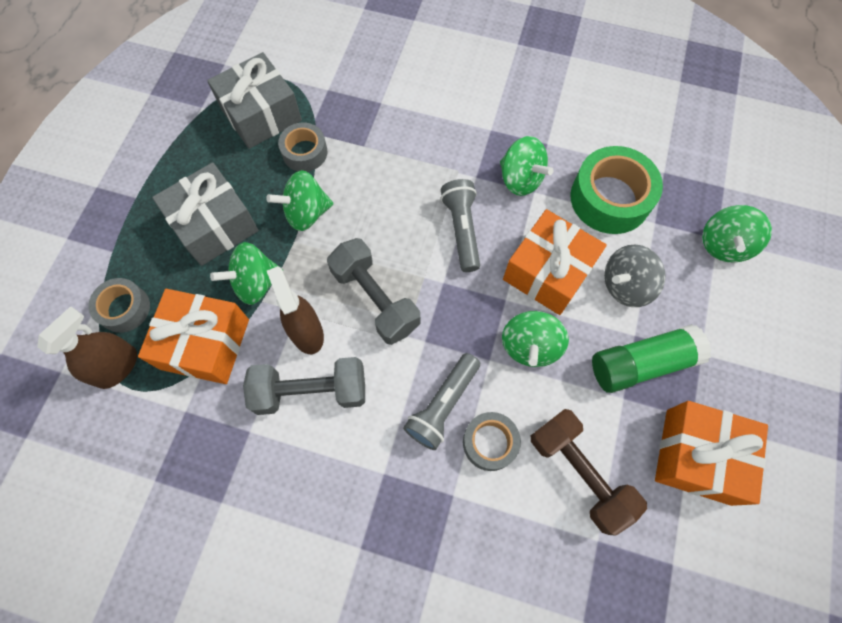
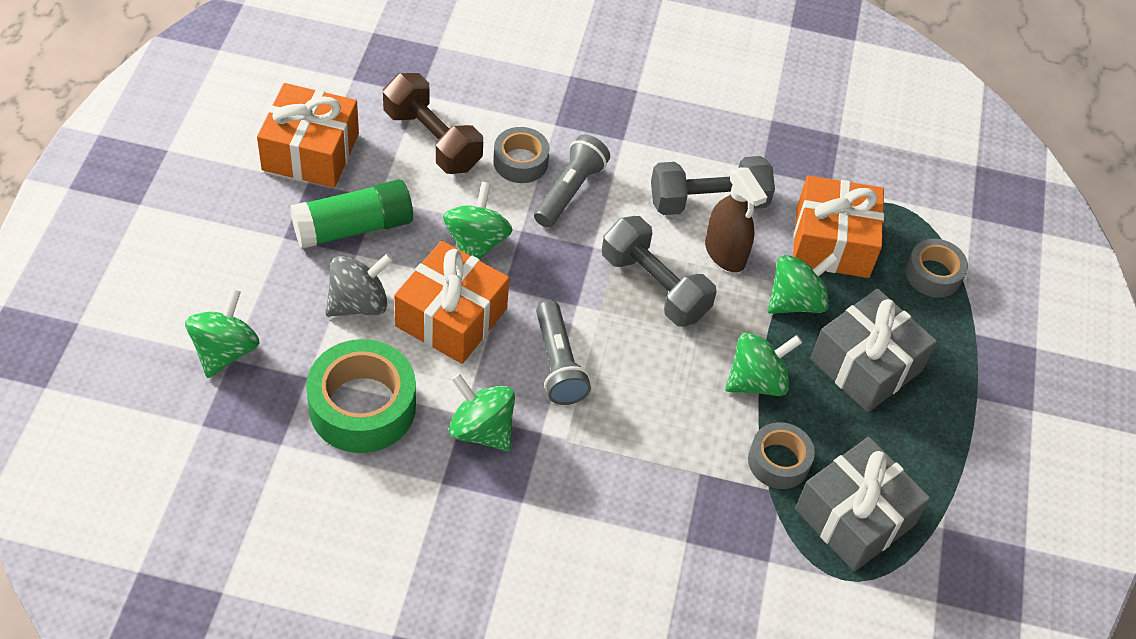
camera: 170 degrees right, 15 degrees down
brown spray bottle [37,306,137,389] -> none

